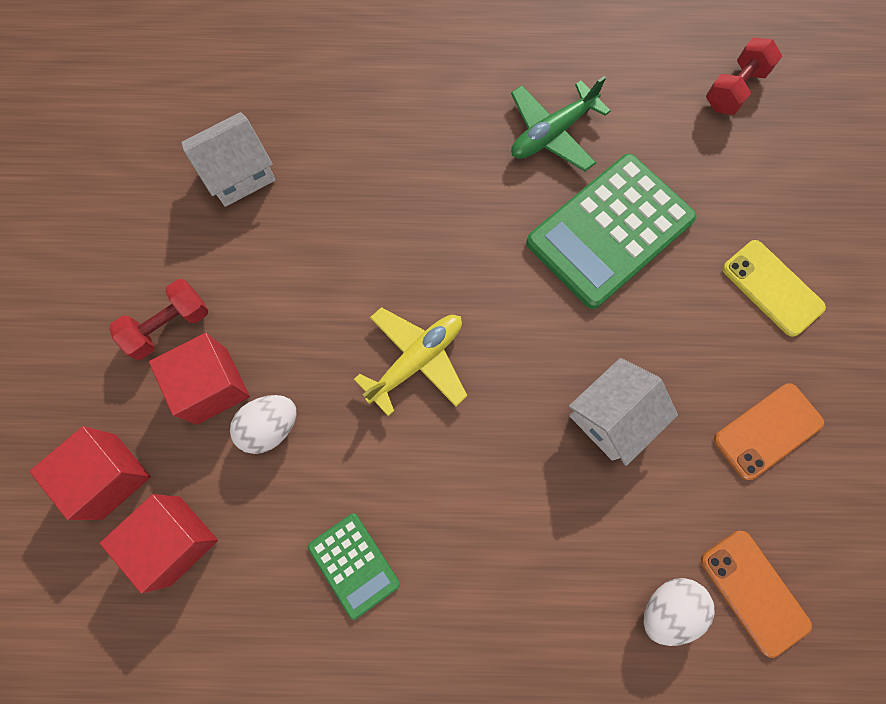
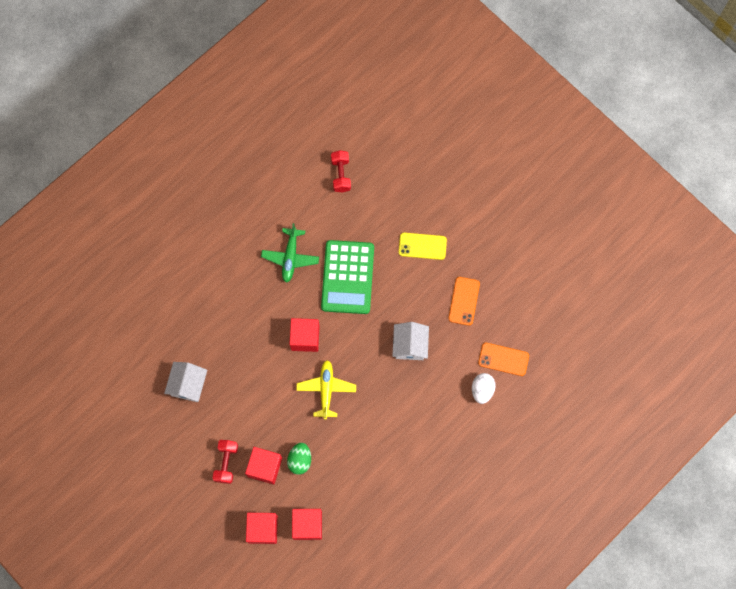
camera: 45 degrees left, 0 degrees up
white egg [230,395,297,454] -> green egg [287,443,311,475]
green calculator [308,514,400,620] -> none
none -> red cube [289,318,320,352]

